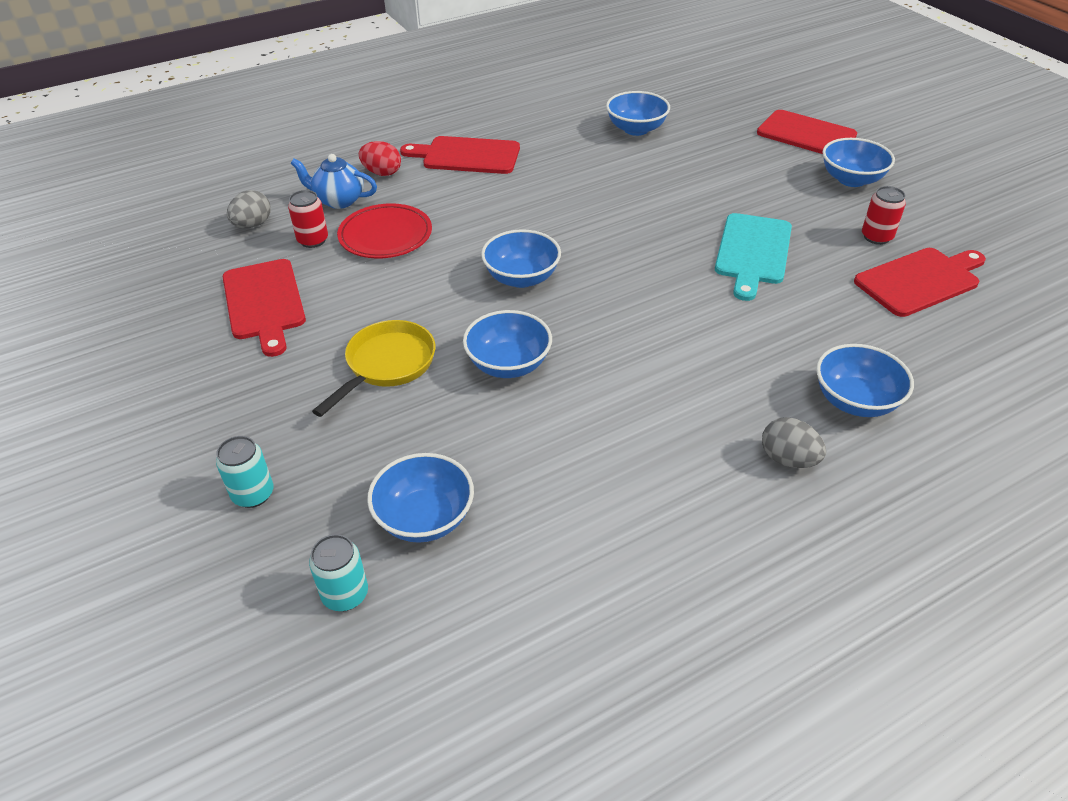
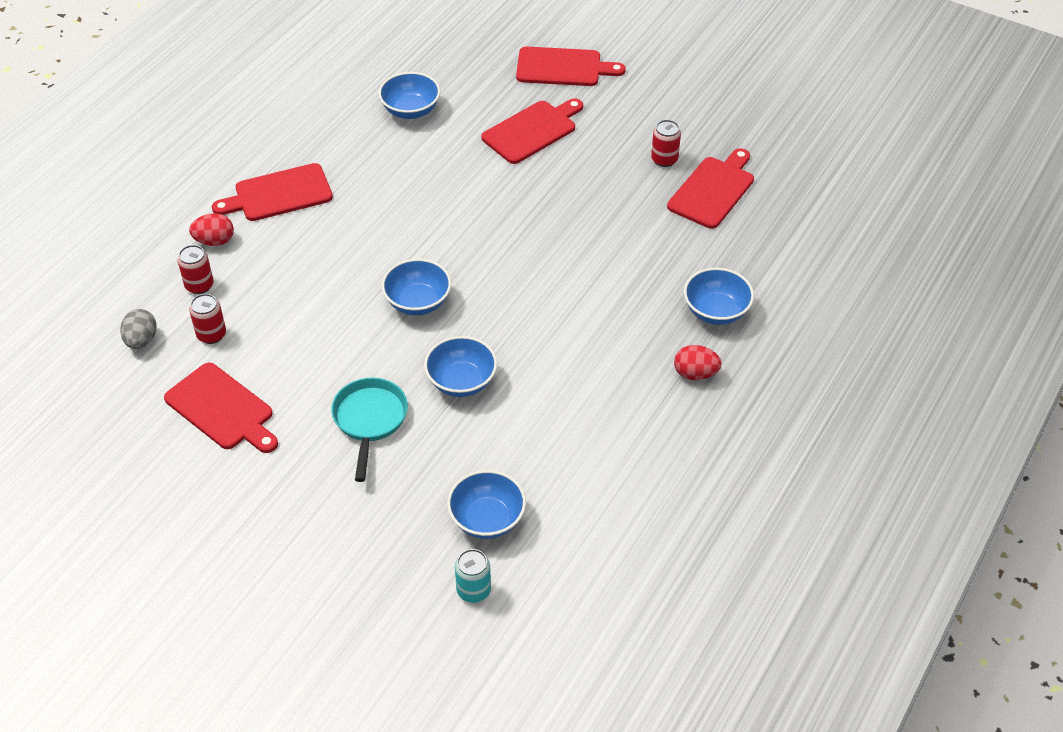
camera: 30 degrees left, 5 degrees up
turquoise can [216,436,273,508] -> none
blue teapot [291,154,377,209] -> red can [178,245,213,294]
yellow pan [312,320,435,417] -> turquoise pan [331,378,408,482]
red plate [337,203,432,258] -> none
turquoise cutting board [715,213,792,301] -> none
grey egg [762,417,826,468] -> red egg [674,345,722,380]
blue bowl [822,138,895,187] -> none
none -> red cutting board [481,98,583,164]

